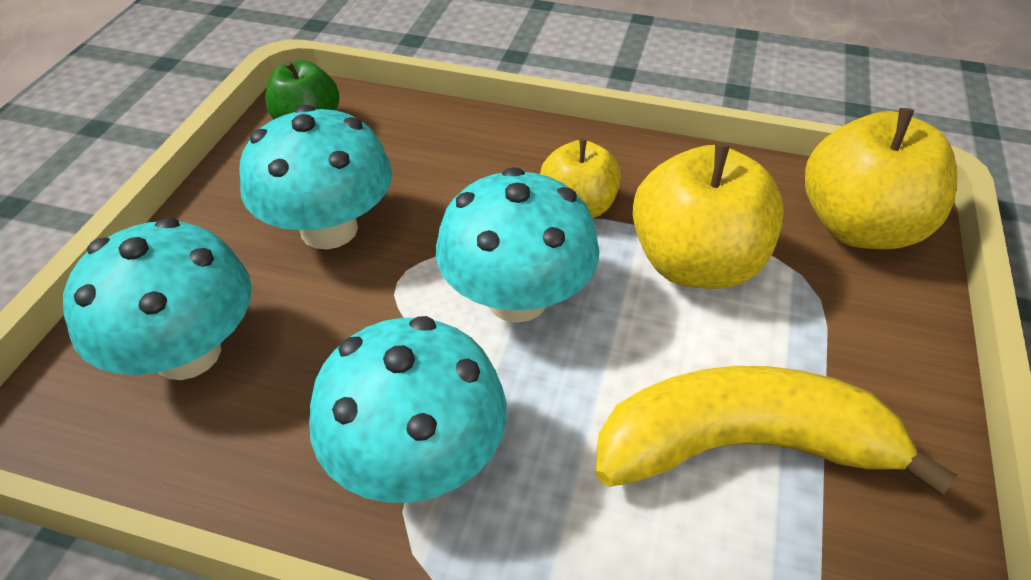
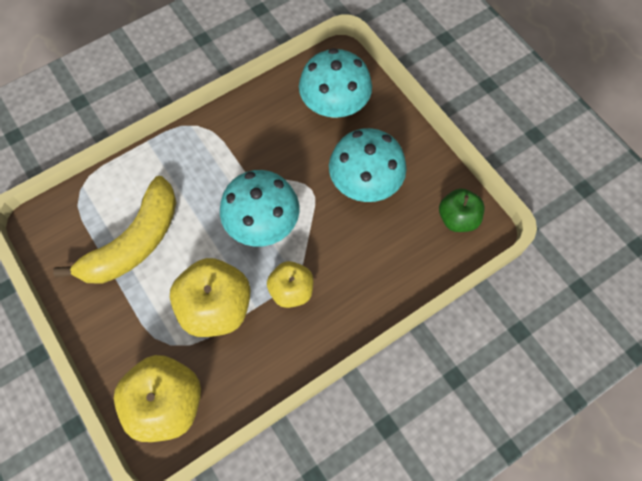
camera: 130 degrees right, 20 degrees up
turquoise mushroom [309,316,507,503] -> none

